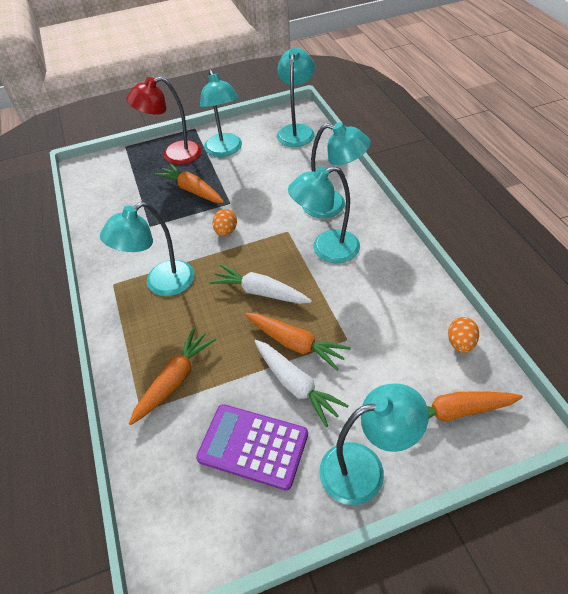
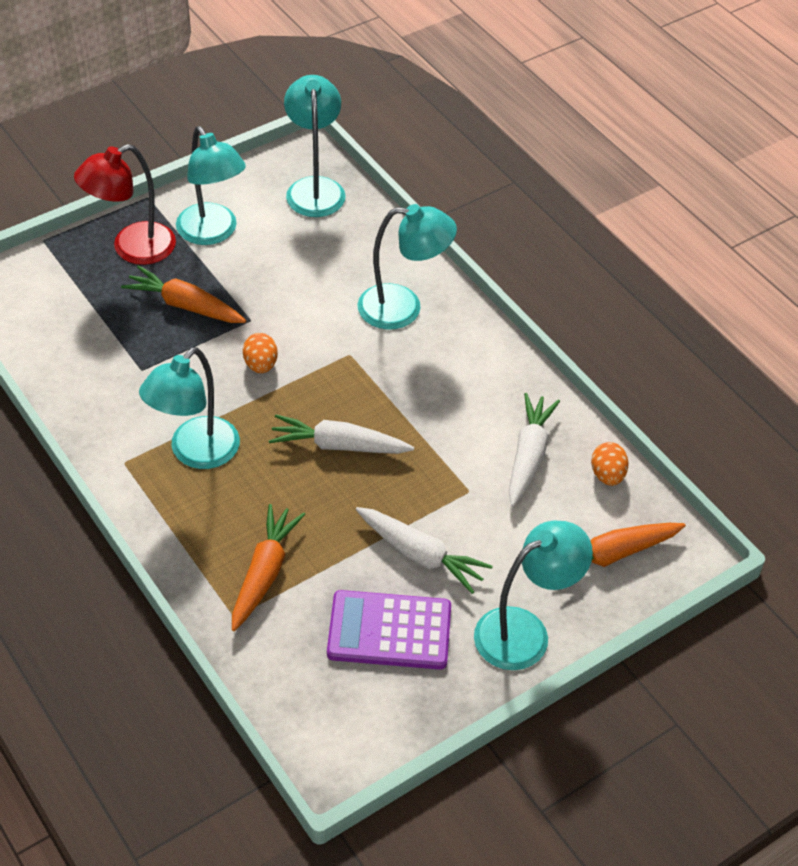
camera: 20 degrees left, 0 degrees up
orange carrot [245,313,351,371] -> none
turquoise lamp [288,166,360,263] -> none
none -> white carrot [509,393,560,506]

